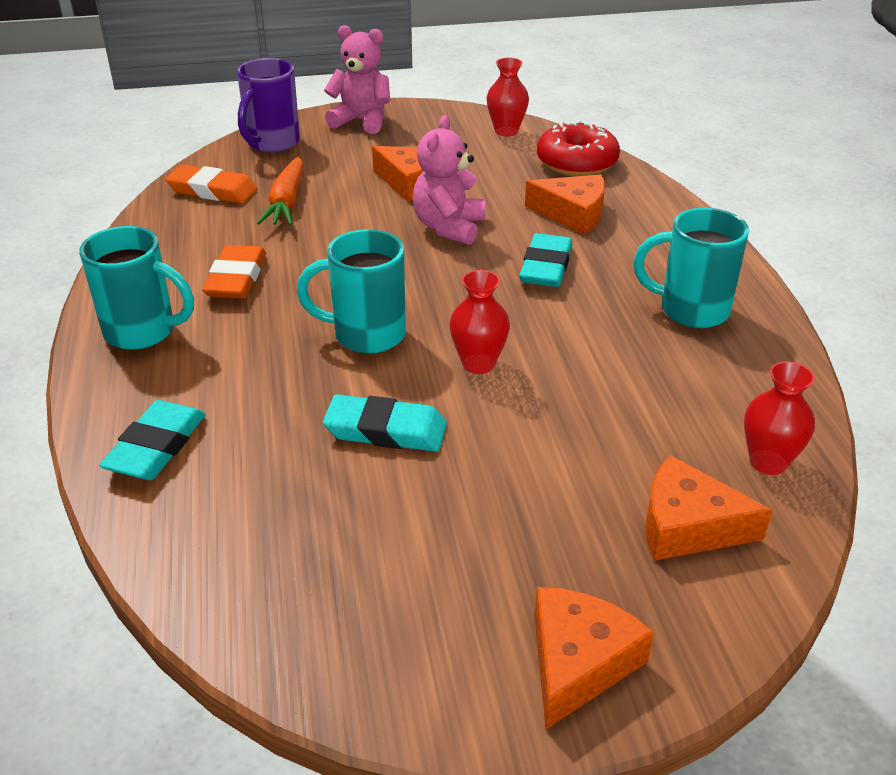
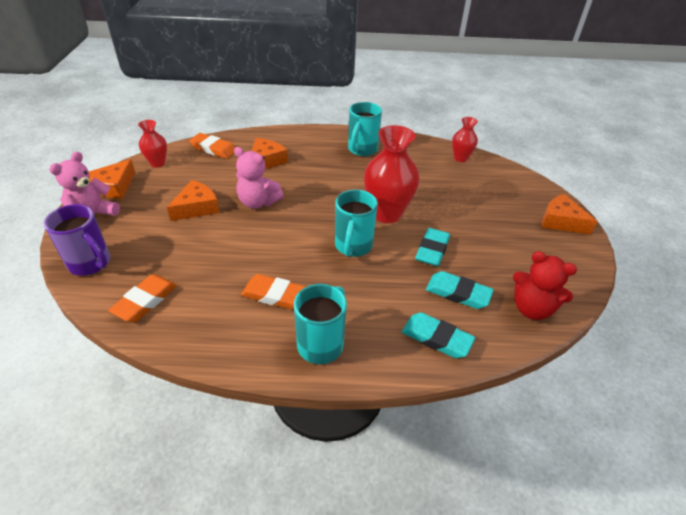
camera: 80 degrees left, 5 degrees up
orange carrot [257,156,303,225] -> none
red vase [450,270,510,374] -> red vase [364,125,420,223], size x1.84
turquoise eraser [519,233,572,287] -> turquoise eraser moved to [426,271,494,309]
red donut [537,120,620,176] -> orange eraser [189,133,236,159]
orange cheese [645,455,773,561] -> orange cheese moved to [89,159,135,199]
none -> red teddy bear [513,251,577,320]

